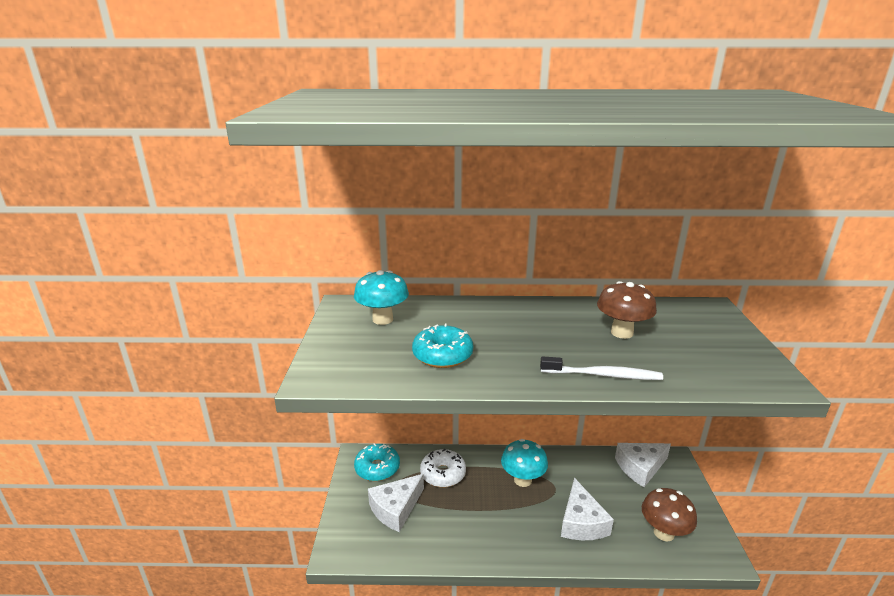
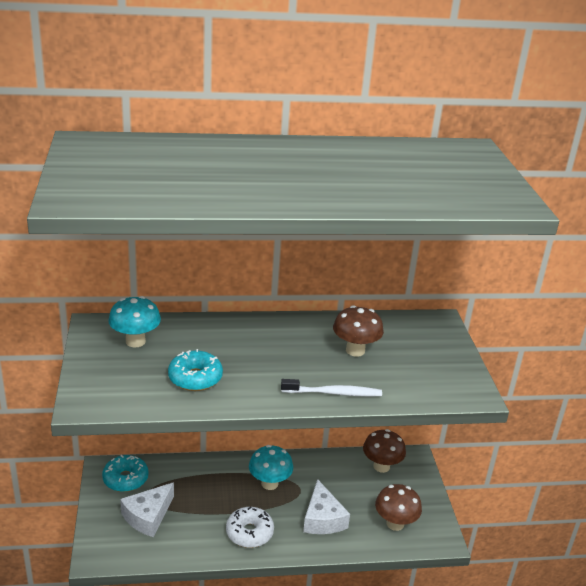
camera: 10 degrees left, 5 degrees up
white donut [420,449,466,487] -> white donut moved to [226,506,274,548]
white cheese [615,443,671,487] -> brown mushroom [363,429,406,473]

